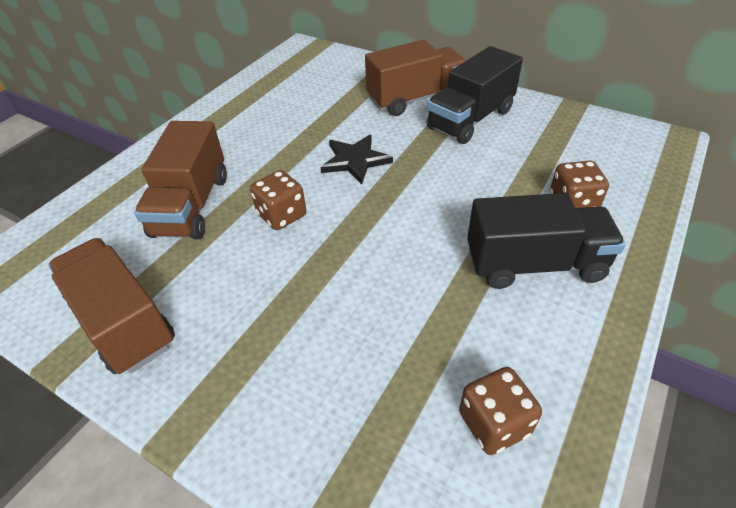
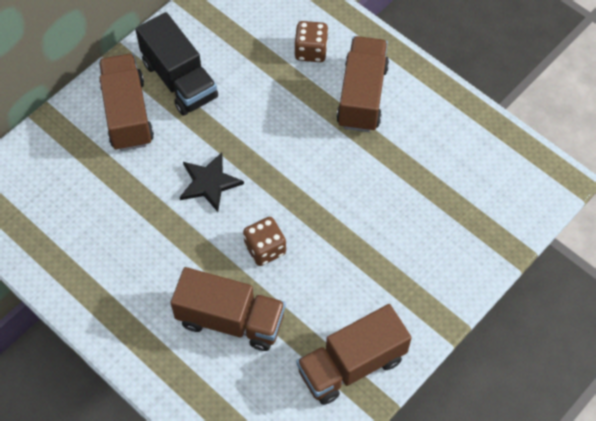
camera: 80 degrees left, 15 degrees up
brown dice [459,367,542,455] -> none
black truck [467,193,626,289] -> brown truck [336,36,389,132]

